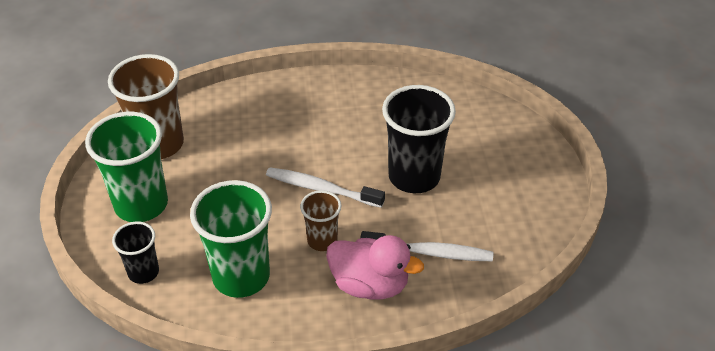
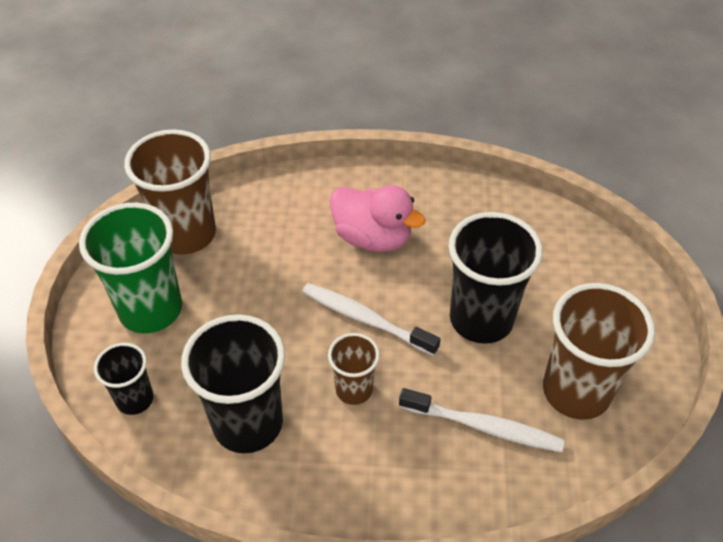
camera: 10 degrees right, 5 degrees up
green cup [190,180,272,298] -> black cup [181,314,285,453]
pink duck [326,235,424,299] -> pink duck moved to [330,185,426,252]
none -> brown cup [543,283,655,420]

